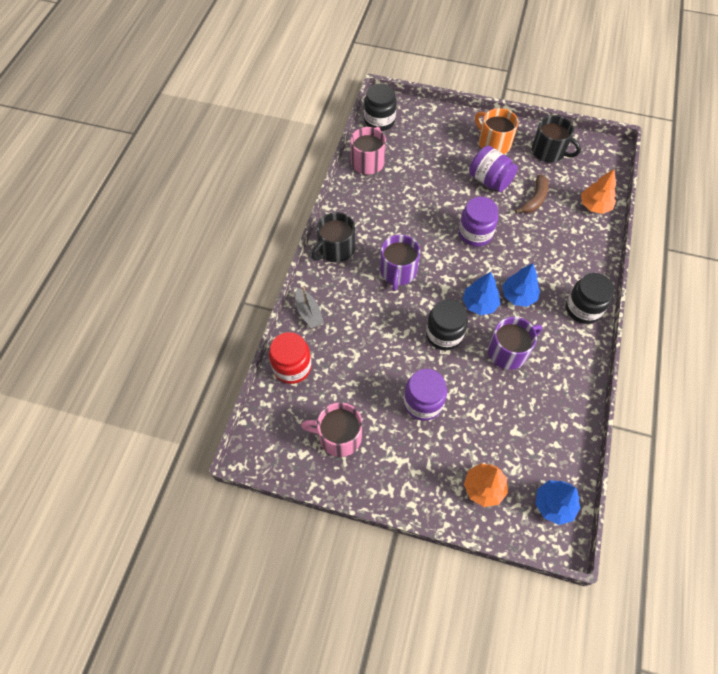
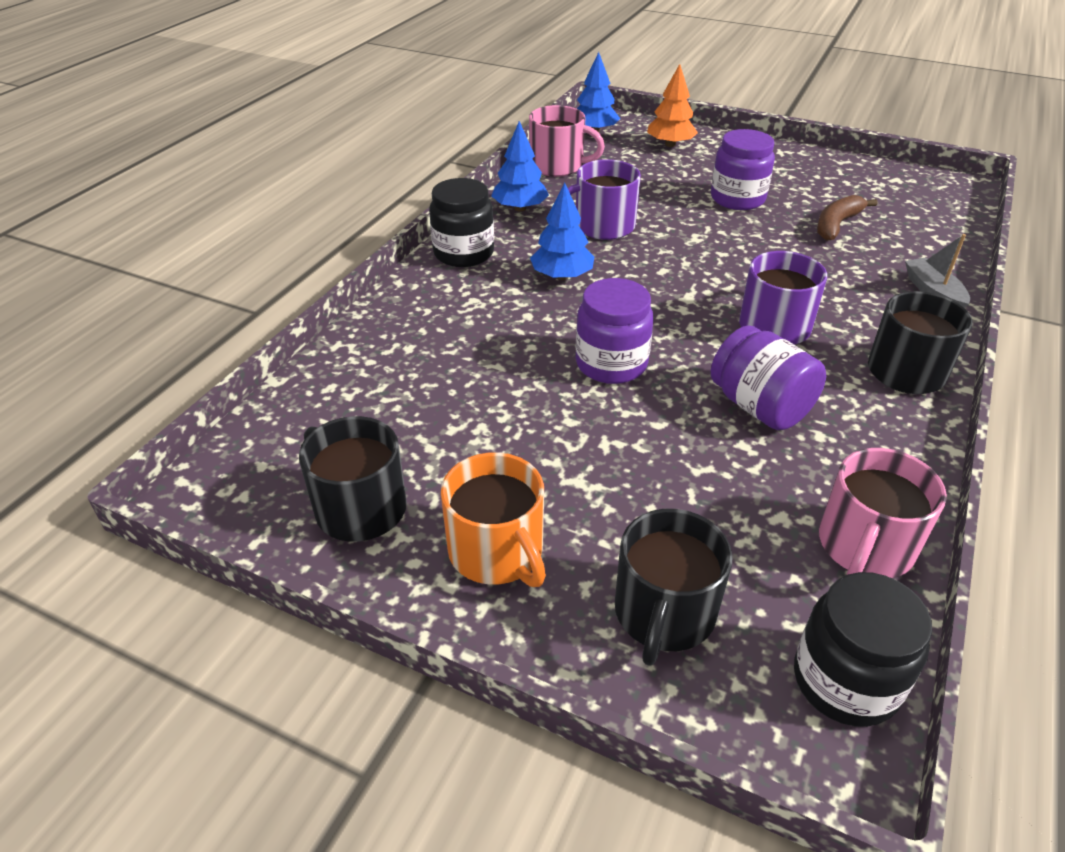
camera: 170 degrees left, 20 degrees down
red jar [269,332,312,384] -> none
pink mug [301,402,362,457] -> pink mug moved to [529,105,605,177]
black jar [426,299,468,350] -> none
blue tree [463,272,500,315] -> blue tree moved to [491,121,549,211]
purple jar [469,146,518,192] -> purple jar moved to [711,325,826,430]
brown banana [515,174,549,213] -> brown banana moved to [817,195,877,241]
orange tree [581,169,616,214] -> none
none -> black mug [615,509,733,666]

